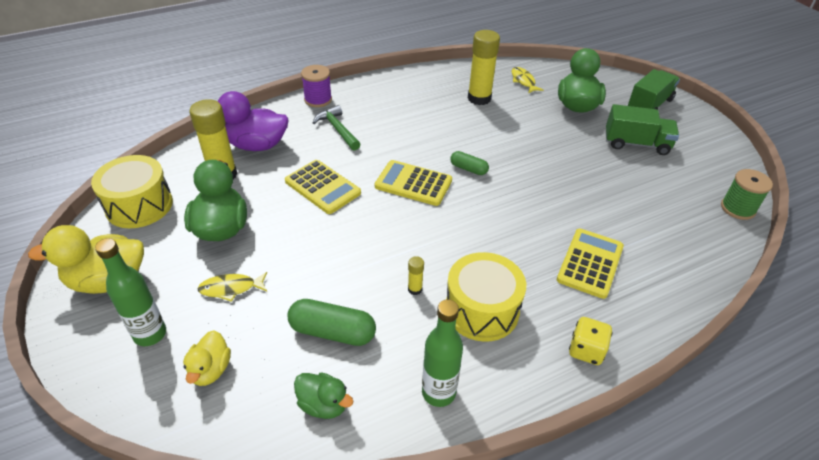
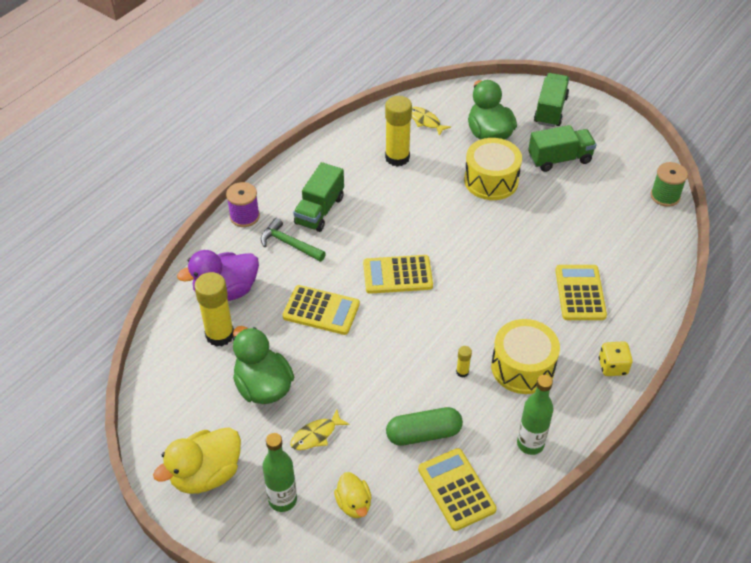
camera: 25 degrees left, 5 degrees up
yellow drum [91,155,173,228] -> yellow drum moved to [464,138,522,200]
green duck [294,372,354,419] -> yellow calculator [418,448,497,531]
green capsule [450,151,489,175] -> none
none -> green truck [293,162,344,232]

